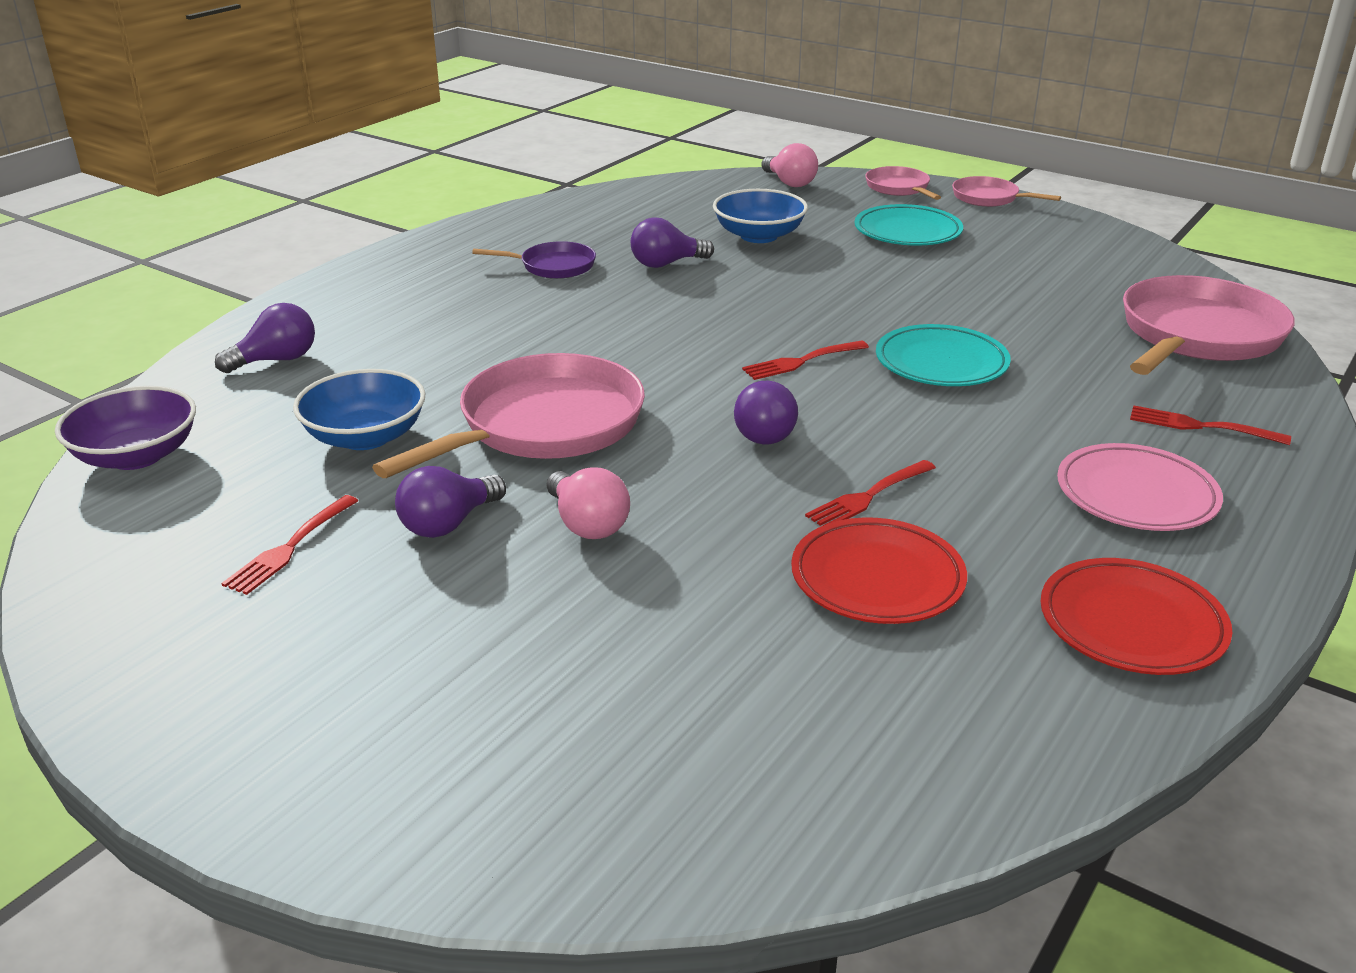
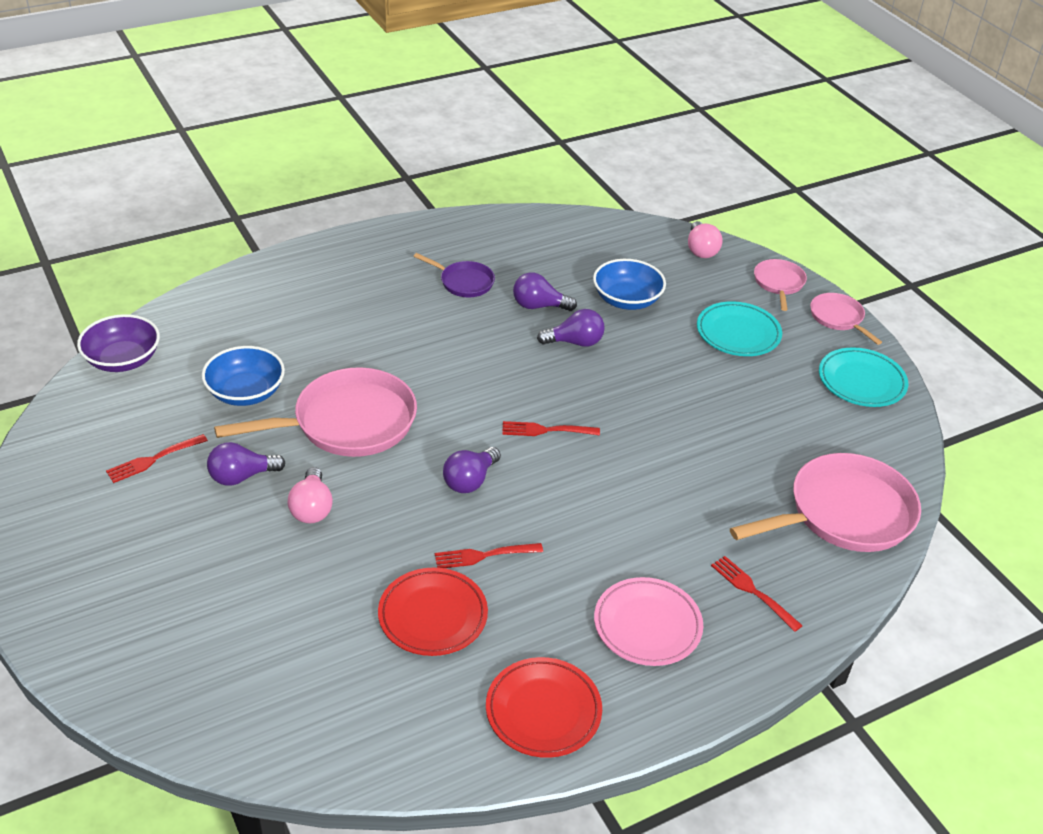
camera: 25 degrees right, 10 degrees up
purple light bulb [215,303,315,373] -> purple light bulb moved to [537,309,605,347]
turquoise plate [876,324,1011,386] -> turquoise plate moved to [819,347,908,407]

